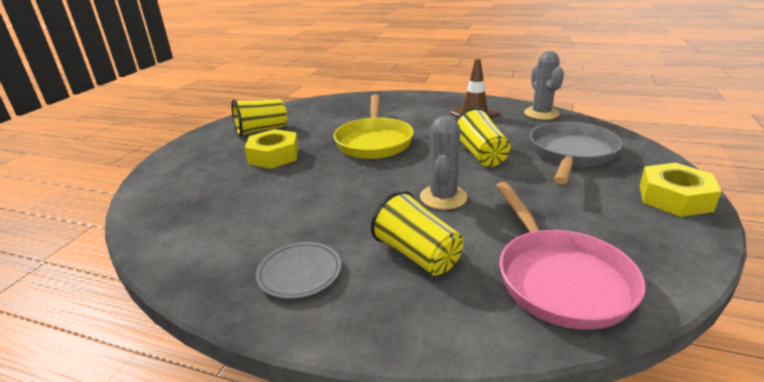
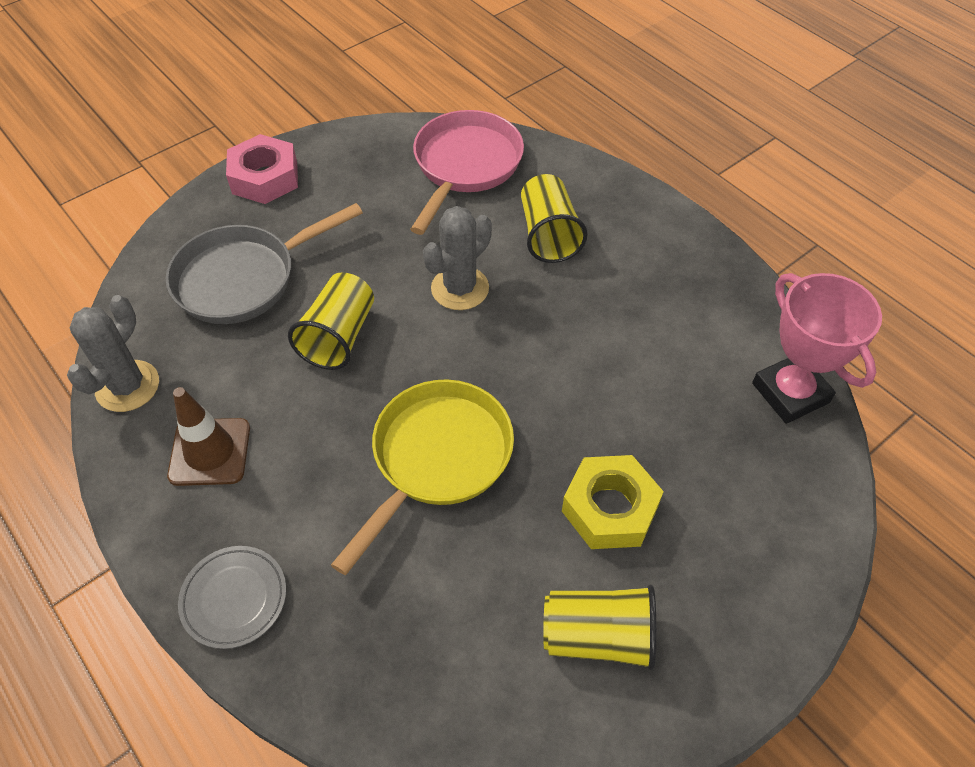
camera: 150 degrees left, 25 degrees up
grey plate [256,242,342,299] -> grey plate moved to [178,546,286,649]
yellow nut [639,163,722,217] -> pink nut [226,134,298,204]
none -> pink trophy [752,273,882,424]

